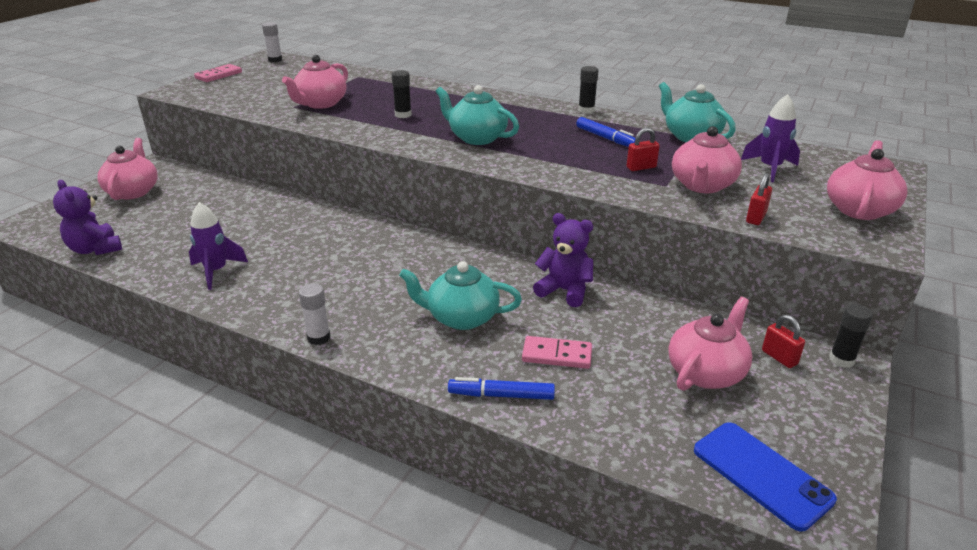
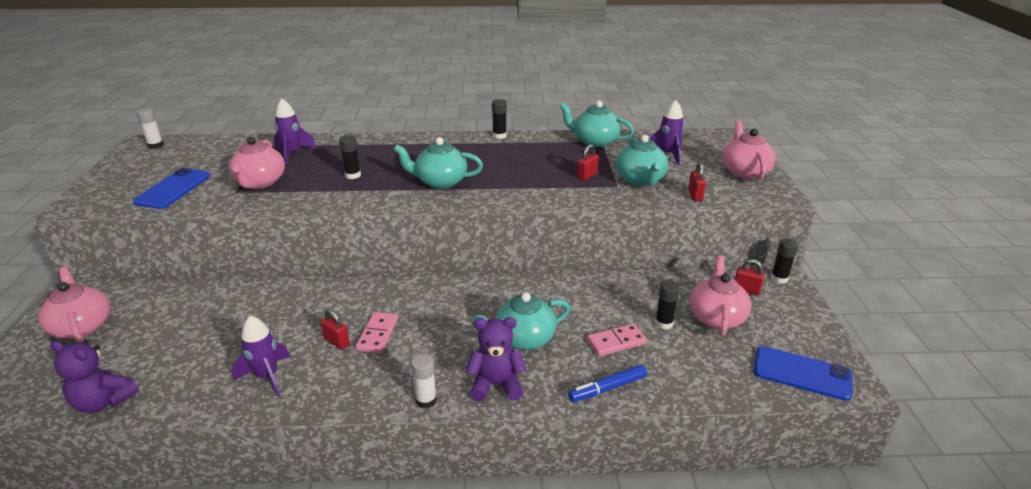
camera: 30 degrees left, 0 degrees up
pink domino [194,64,242,82] -> pink domino moved to [355,312,398,353]
purple teddy bear [533,213,593,307] -> purple teddy bear moved to [465,317,527,401]
blue marker [576,117,635,147] -> none
pink teapot [672,126,742,193] -> turquoise teapot [615,135,668,186]
none -> blue phone [133,168,210,209]
none -> purple rocket [274,99,317,164]
none -> red padlock [320,309,350,350]
none -> black glue stick [655,280,680,329]

